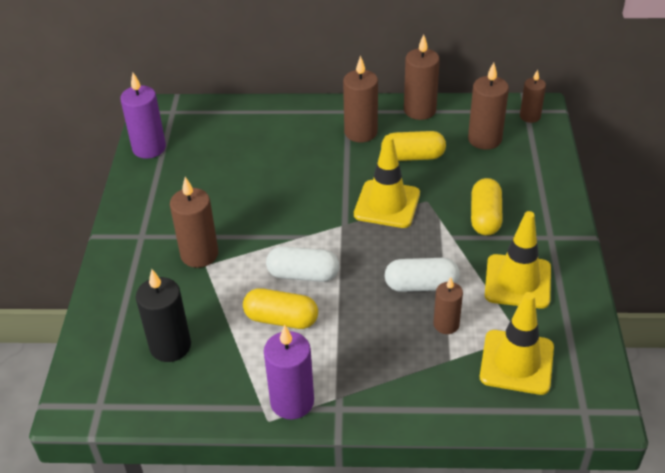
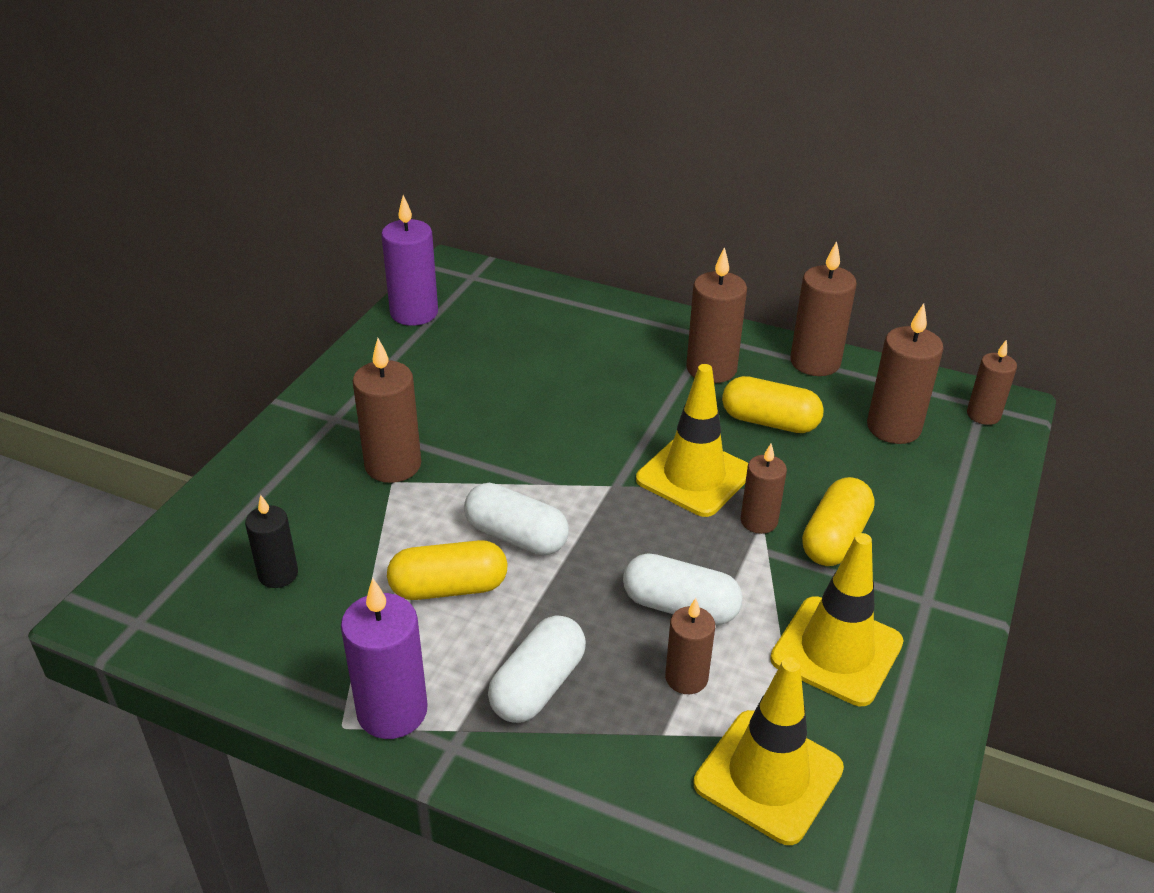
camera: 20 degrees right, 5 degrees down
black candle [136,269,191,362] -> black candle [245,495,298,588], size x0.63
yellow capsule [243,288,318,329] -> yellow capsule turned 45 degrees counterclockwise [387,540,507,600]
none -> white capsule [488,615,586,723]
none -> brown candle [741,444,787,534]

